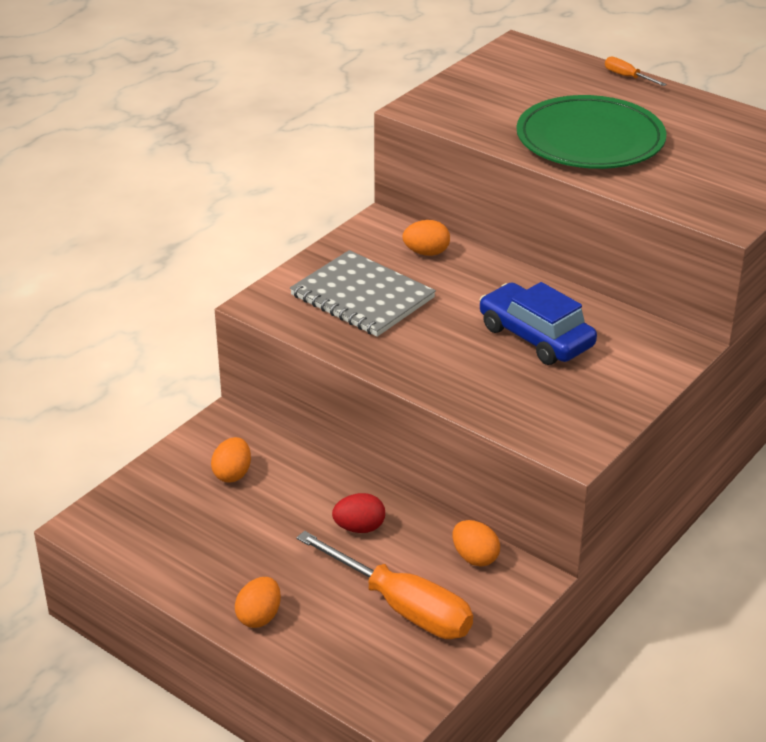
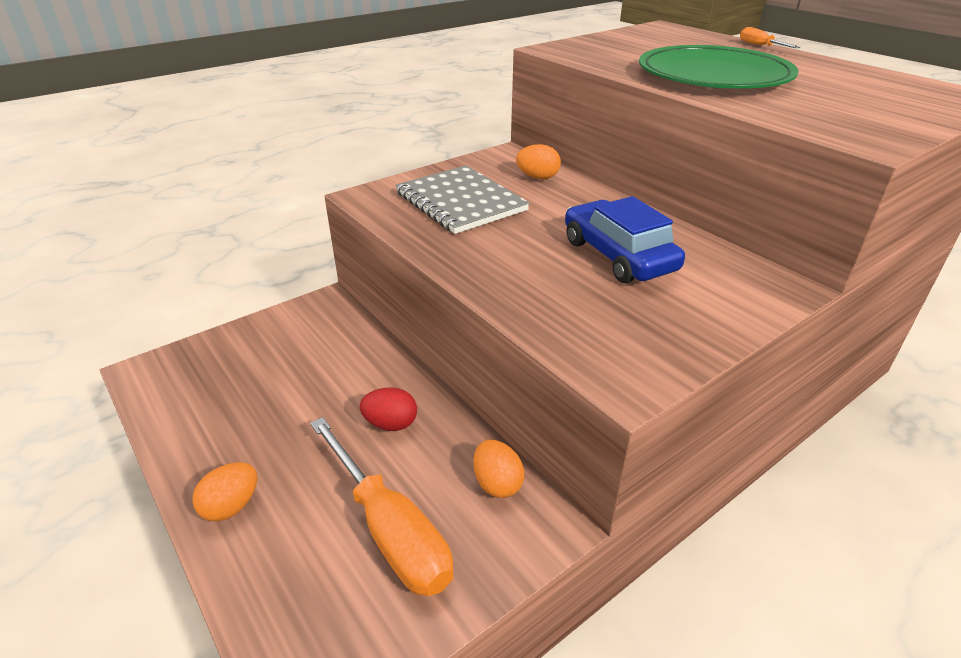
camera: 15 degrees right, 0 degrees up
orange egg [211,437,251,482] -> none

